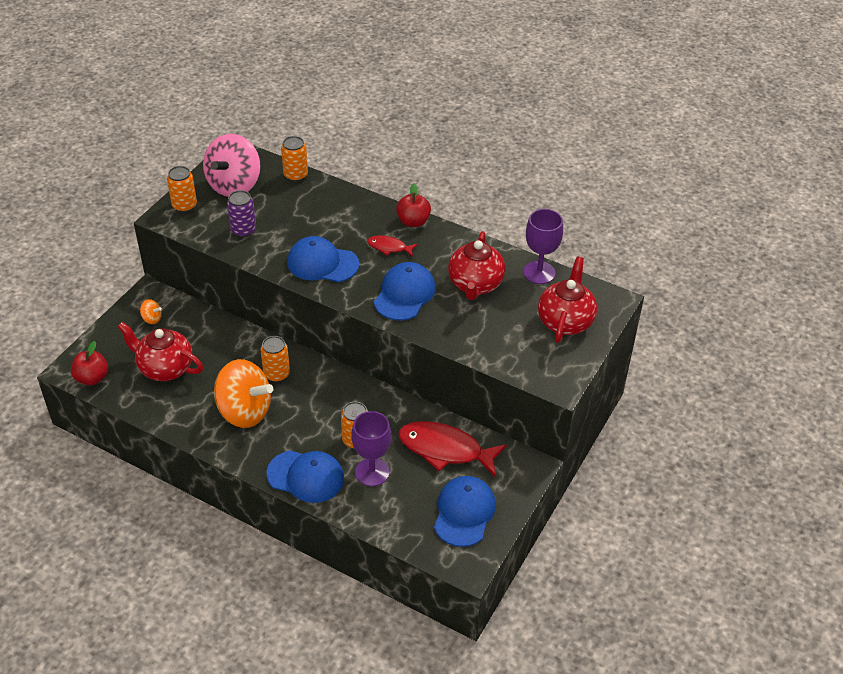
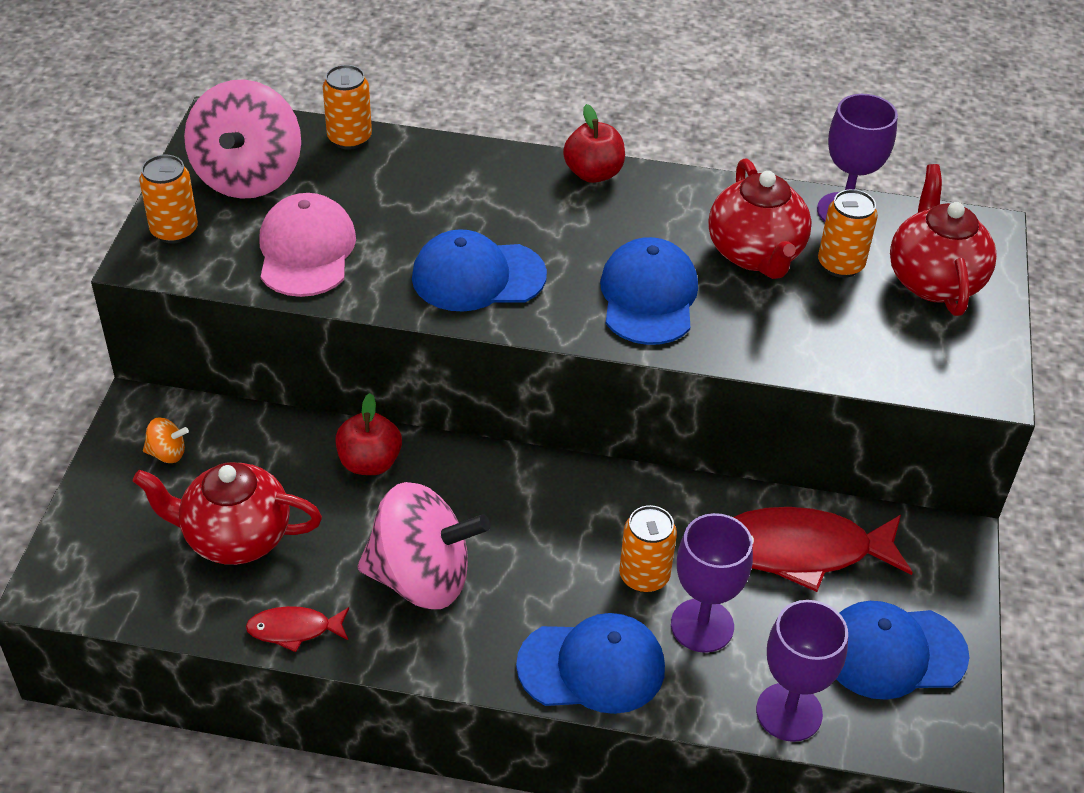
camera: 20 degrees left, 0 degrees up
red apple [71,341,108,385] -> red apple moved to [335,393,402,475]
orange spinning top [214,359,273,428] -> pink spinning top [357,482,490,609]
purple can [227,190,256,237] -> pink cap [259,193,356,297]
orange can [260,336,290,382] -> orange can moved to [818,189,878,278]
red fish [367,236,418,257] -> red fish moved to [246,606,349,652]
blue cap [434,476,496,547] -> blue cap turned 90 degrees counterclockwise [836,601,970,700]
none -> purple goblet [756,600,848,742]

